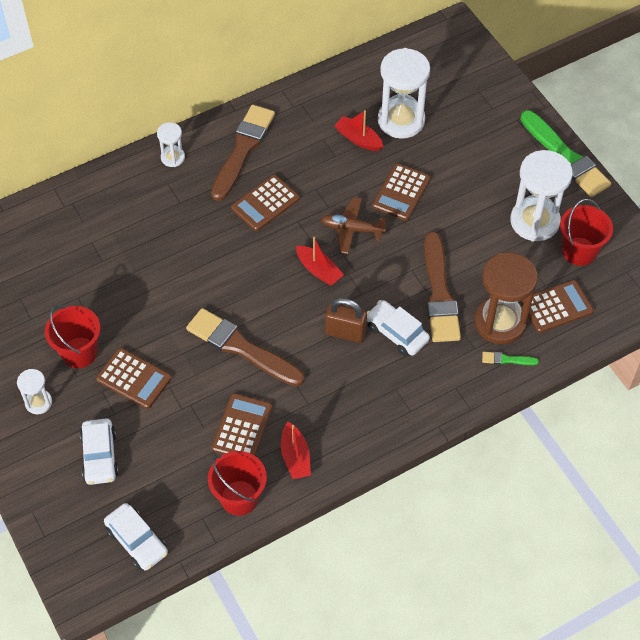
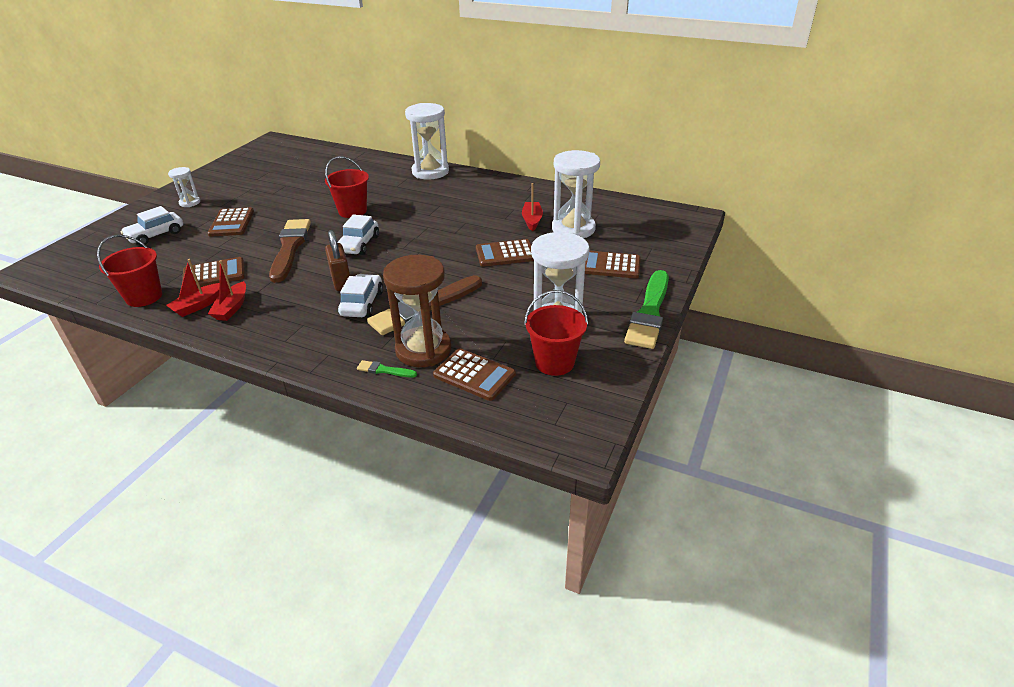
camera: 55 degrees right, 20 degrees down
red bucket [45,305,100,368] -> red bucket moved to [325,156,369,218]
white car [104,503,168,571] -> white car moved to [337,214,379,255]
white hourglass [157,122,185,167] -> white hourglass [405,103,449,180], size x1.99
brown brush [211,105,275,201] -> none
brown calculator [231,175,300,231] -> brown calculator moved to [585,251,641,278]
red boat [296,237,344,286] -> red boat moved to [208,260,246,321]
brown plane [321,197,386,254] -> none
green brush [482,352,539,365] -> green brush turned 45 degrees counterclockwise [357,360,417,378]

